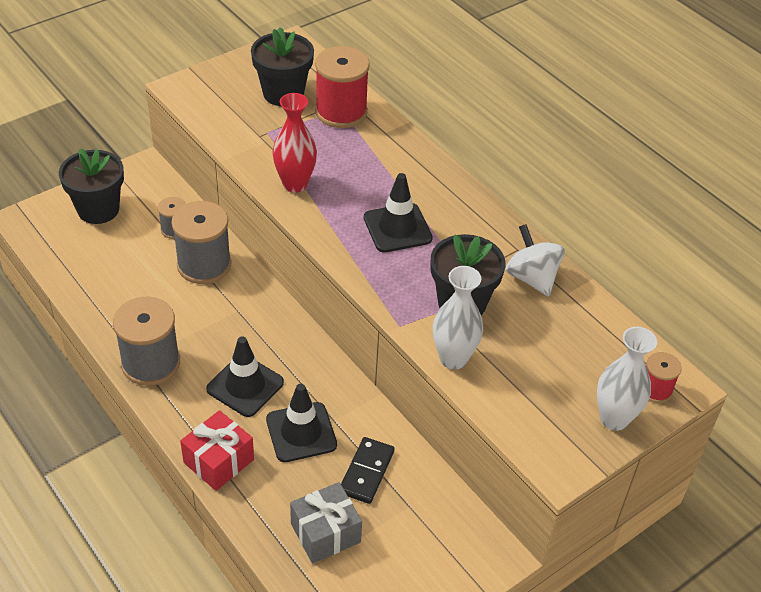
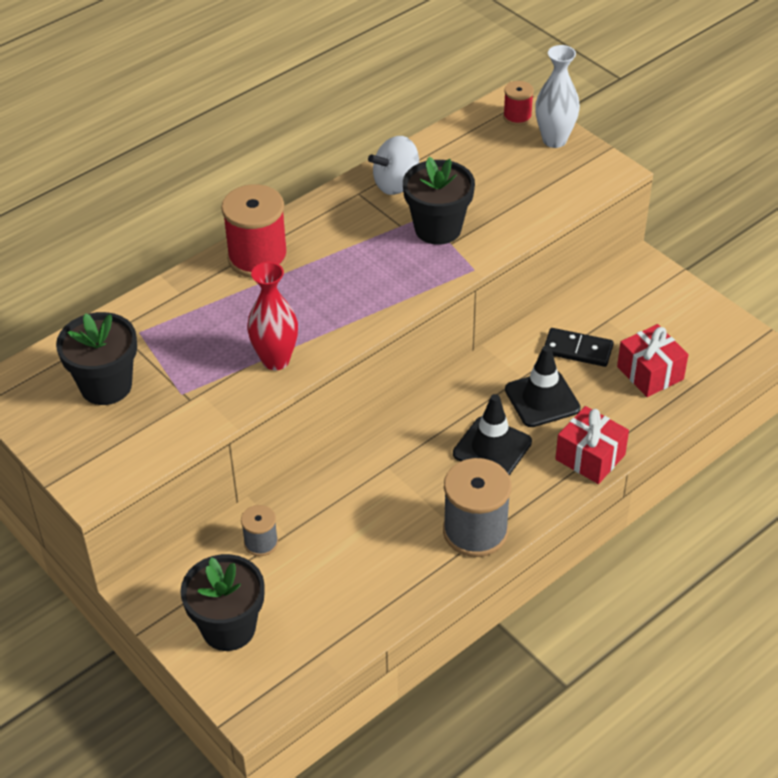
camera: 90 degrees left, 0 degrees up
grey spool [171,201,231,284] -> none
grey gift [290,482,362,564] -> red gift [617,324,689,397]
red spool [315,46,370,128] -> red spool moved to [221,184,288,278]
black traffic cone [364,173,433,253] -> none
white vase [433,266,483,370] -> none

